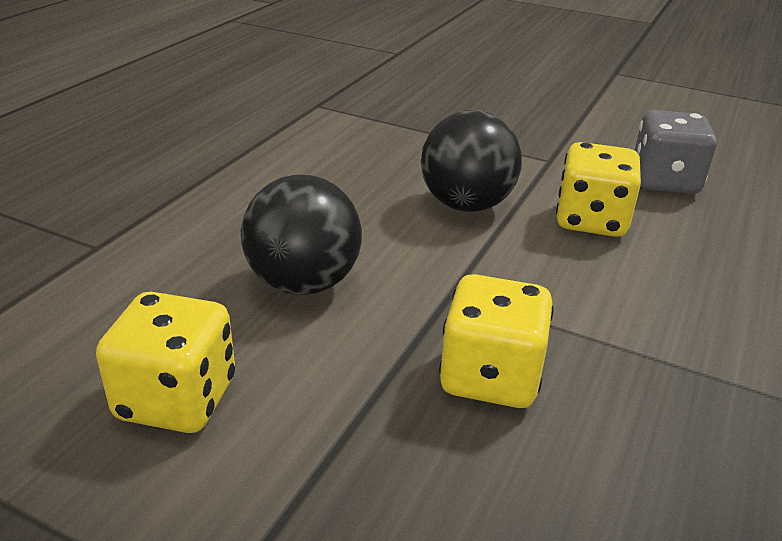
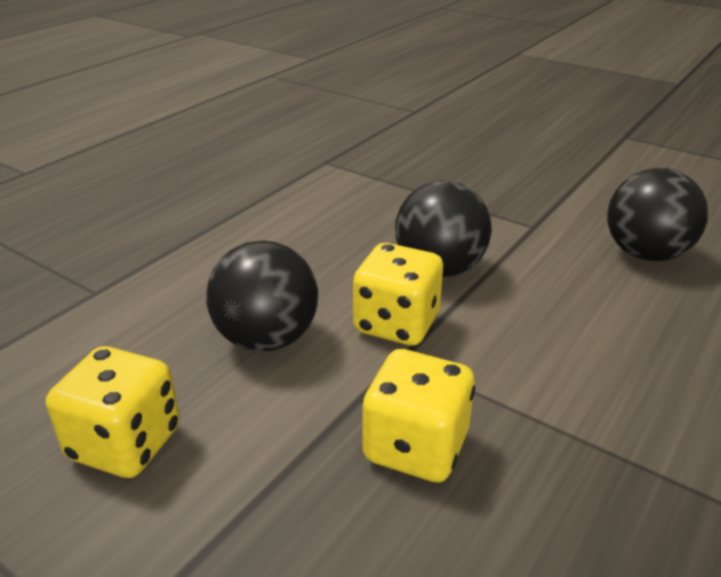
camera: 10 degrees right, 0 degrees up
yellow dice [556,142,641,237] -> yellow dice moved to [353,243,443,345]
grey dice [635,110,717,194] -> black ball [607,168,708,262]

